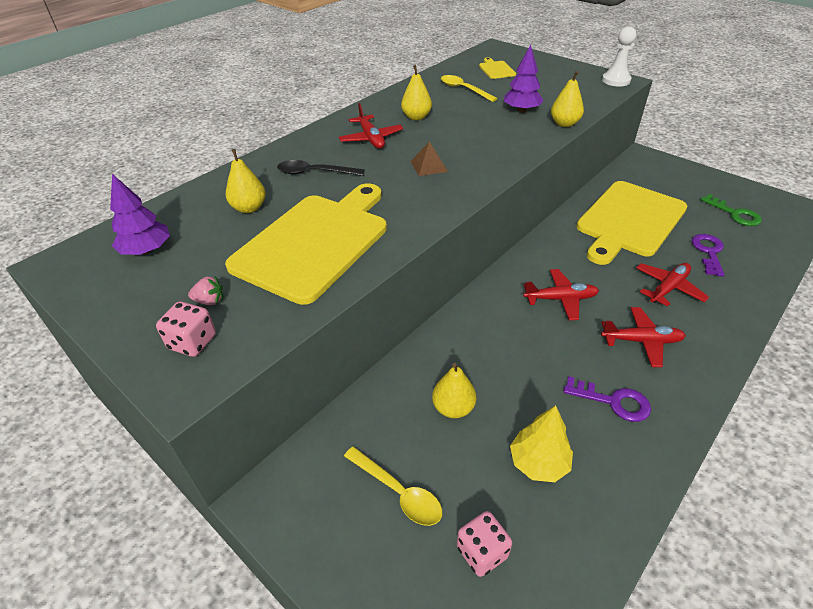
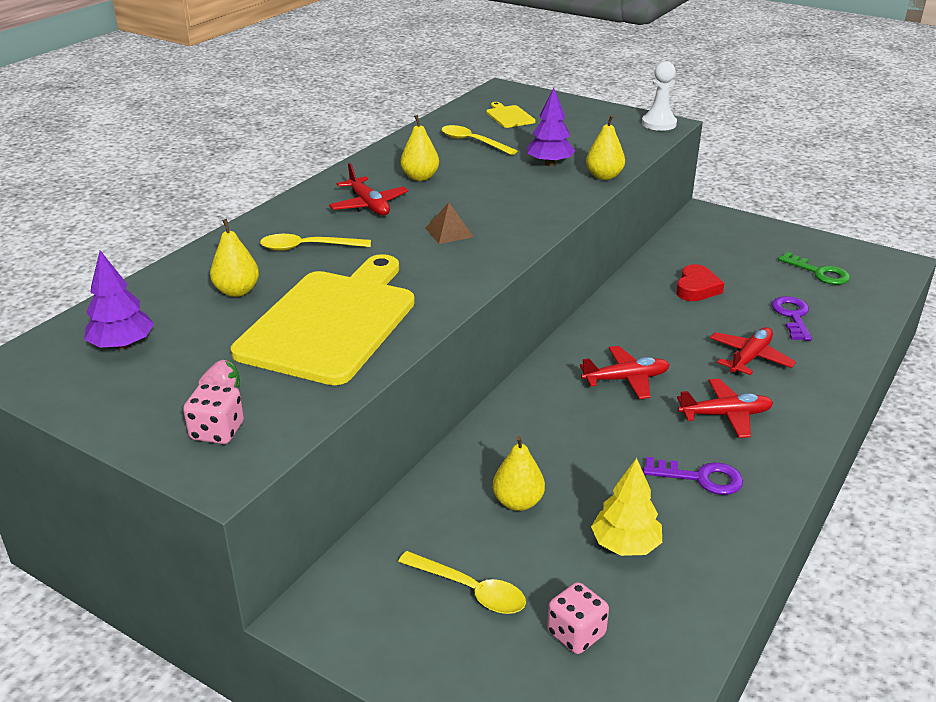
camera: 10 degrees left, 10 degrees down
black spoon [277,160,365,176] -> yellow spoon [260,234,371,251]
yellow cutting board [576,181,687,265] -> red heart [676,264,724,301]

